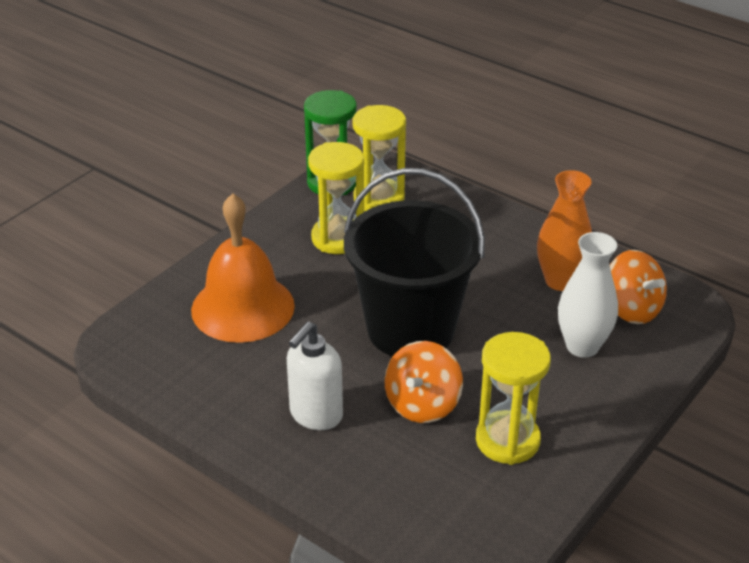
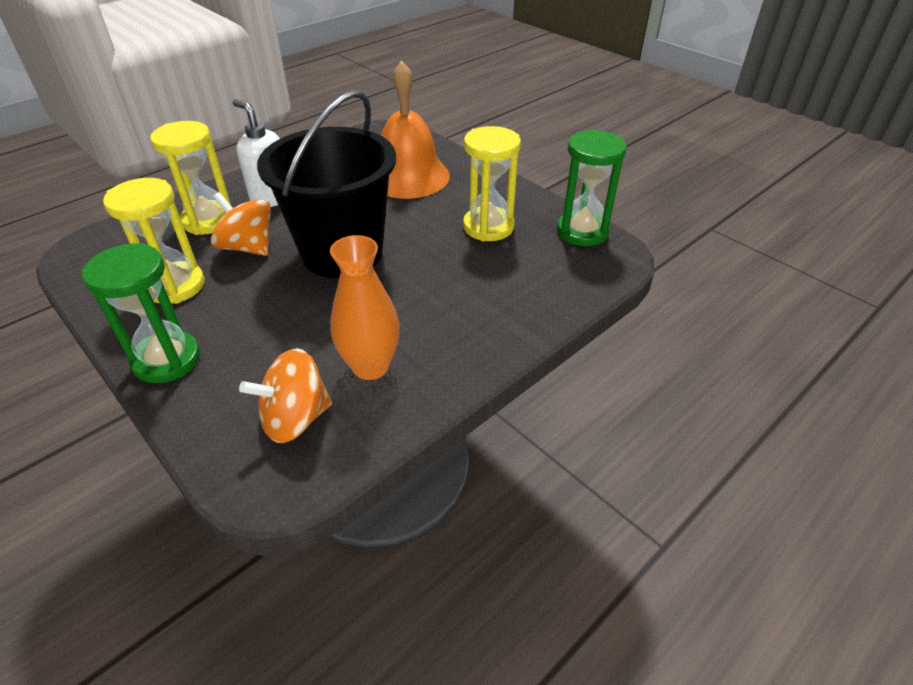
camera: 100 degrees right, 5 degrees up
yellow hourglass [352,105,406,211] -> yellow hourglass moved to [150,121,231,235]
white vase [558,232,618,358] -> none
none -> green hourglass [81,243,200,383]

